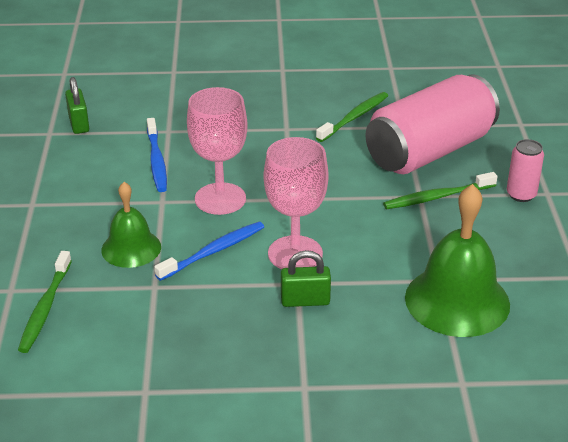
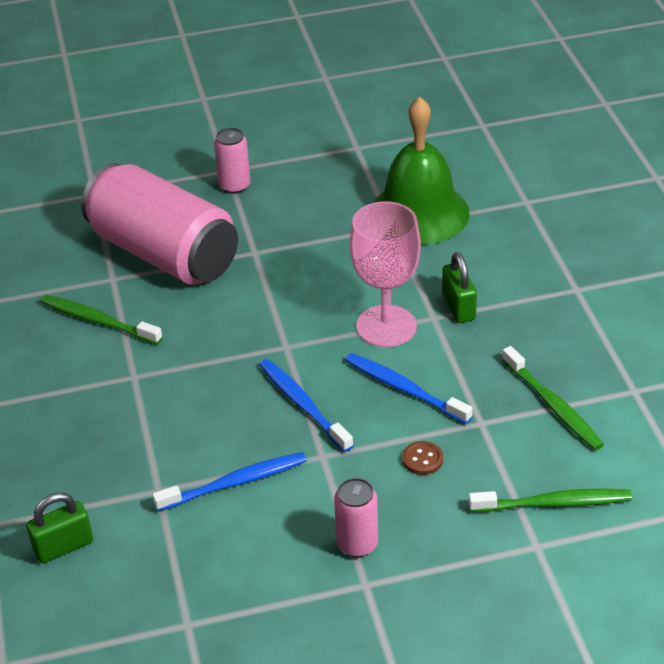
camera: 100 degrees left, 5 degrees up
green padlock [65,77,89,134] -> green padlock moved to [26,493,93,563]
green bell [101,182,161,268] -> brown button [402,441,443,475]
pink goblet [187,87,248,215] -> blue toothbrush [259,359,353,452]
green toothbrush [383,172,497,209] -> green toothbrush moved to [502,346,604,450]
none -> pink can [334,478,378,557]

